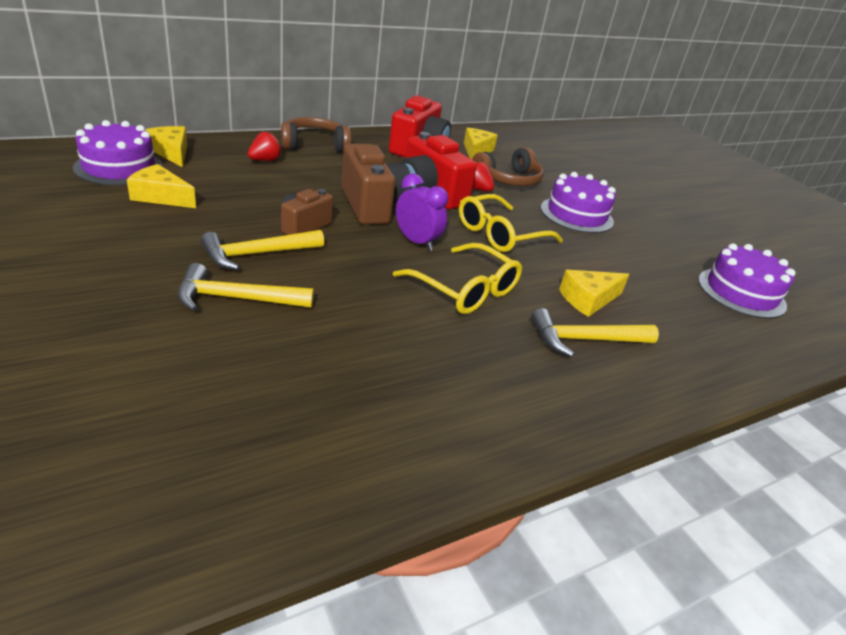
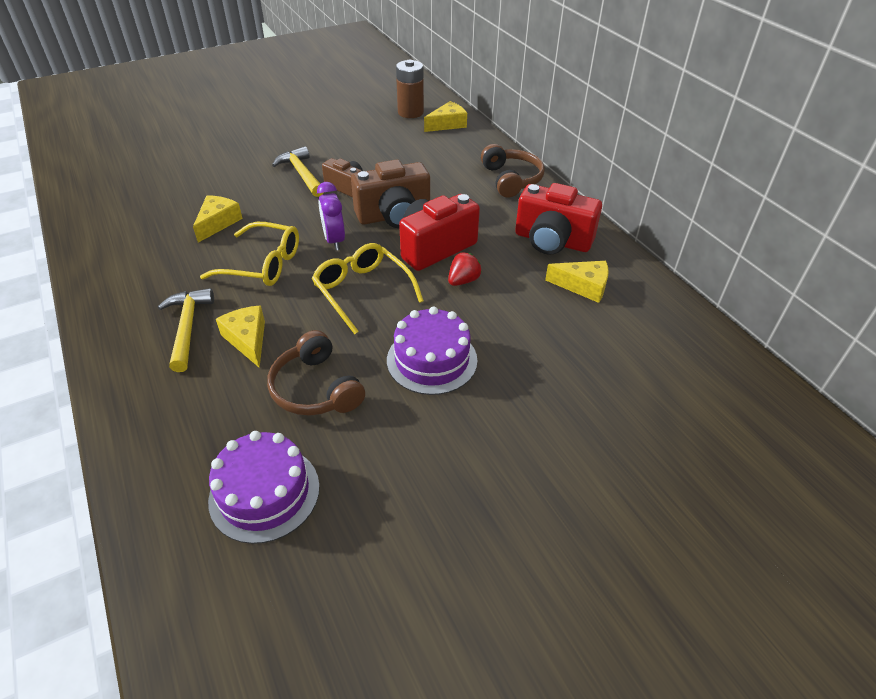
camera: 95 degrees right, 10 degrees up
purple cake [73,120,163,186] -> brown battery [396,60,424,118]
yellow cheese [127,164,196,208] -> yellow cheese moved to [193,195,243,243]
yellow hammer [178,263,314,311] -> none
red strawberry [248,132,282,161] -> none
yellow glasses [393,243,522,314] -> yellow glasses turned 120 degrees counterclockwise [200,222,299,286]
purple clock [396,173,448,251] -> purple clock turned 120 degrees clockwise [317,182,345,250]
brown headphones [472,148,544,186] -> brown headphones moved to [267,330,365,416]

